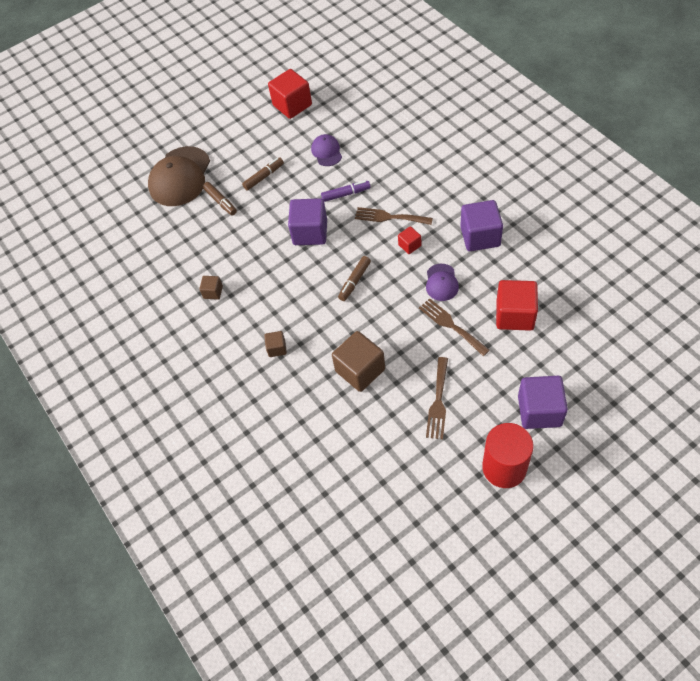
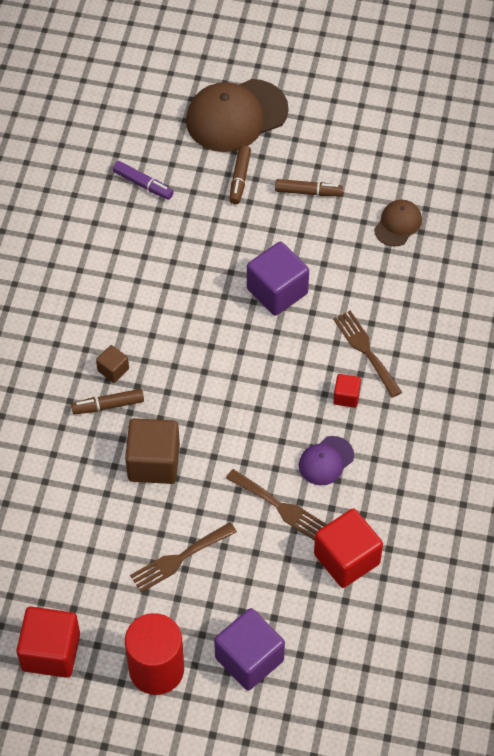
camera: 40 degrees right, 0 degrees up
brown cube [199,276,223,300] -> none
red cube [268,69,312,119] -> red cube moved to [16,607,80,678]
purple cap [311,134,342,166] -> brown cap [374,200,422,247]
purple marker [321,181,371,202] -> purple marker moved to [113,161,174,200]
brown marker [338,256,371,301] -> brown marker moved to [71,389,144,414]
brown fork [419,298,490,356] -> brown fork turned 120 degrees clockwise [226,469,327,541]
purple cube [460,200,503,251] -> none

